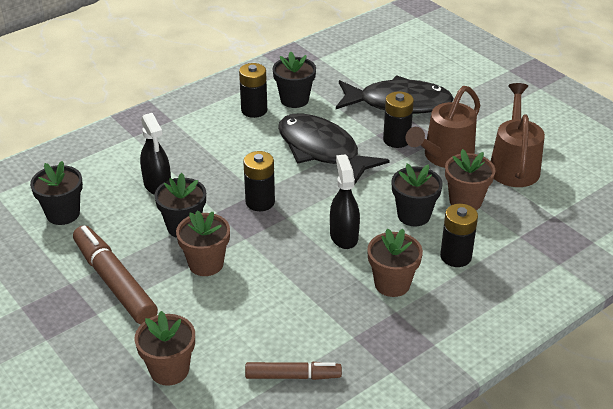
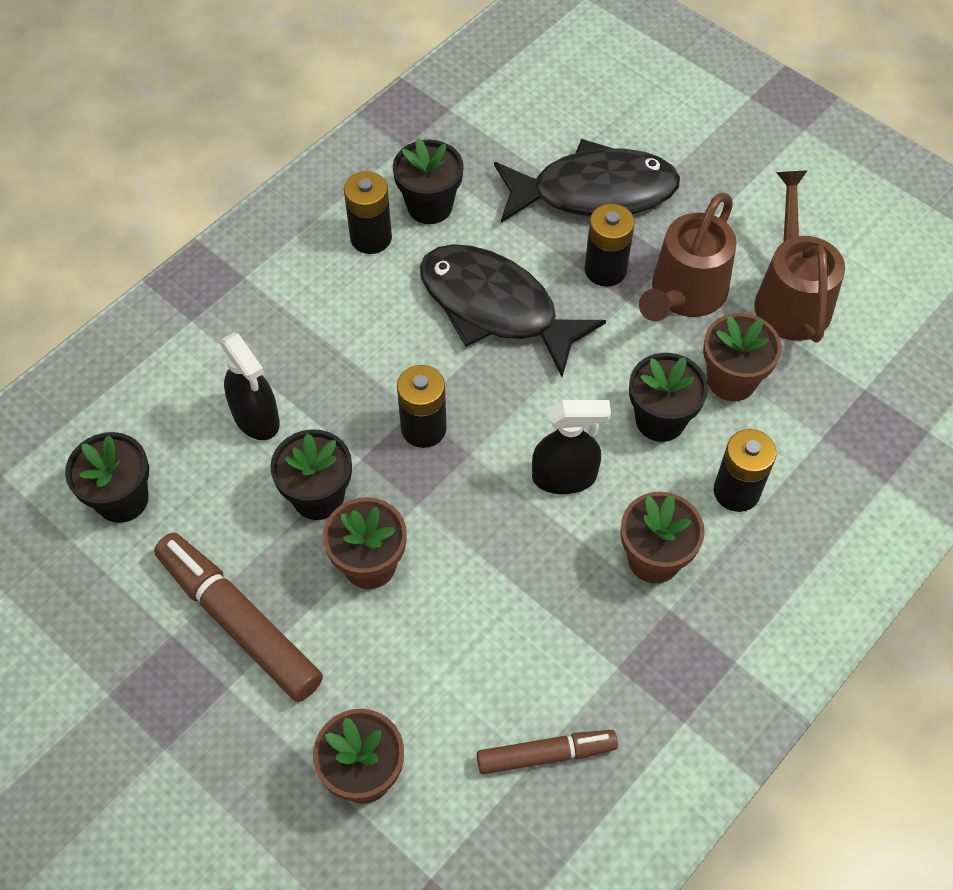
camera: 10 degrees left, 20 degrees up
black spray bottle [330,154,360,249] -> black spray bottle turned 105 degrees clockwise [532,400,611,494]

